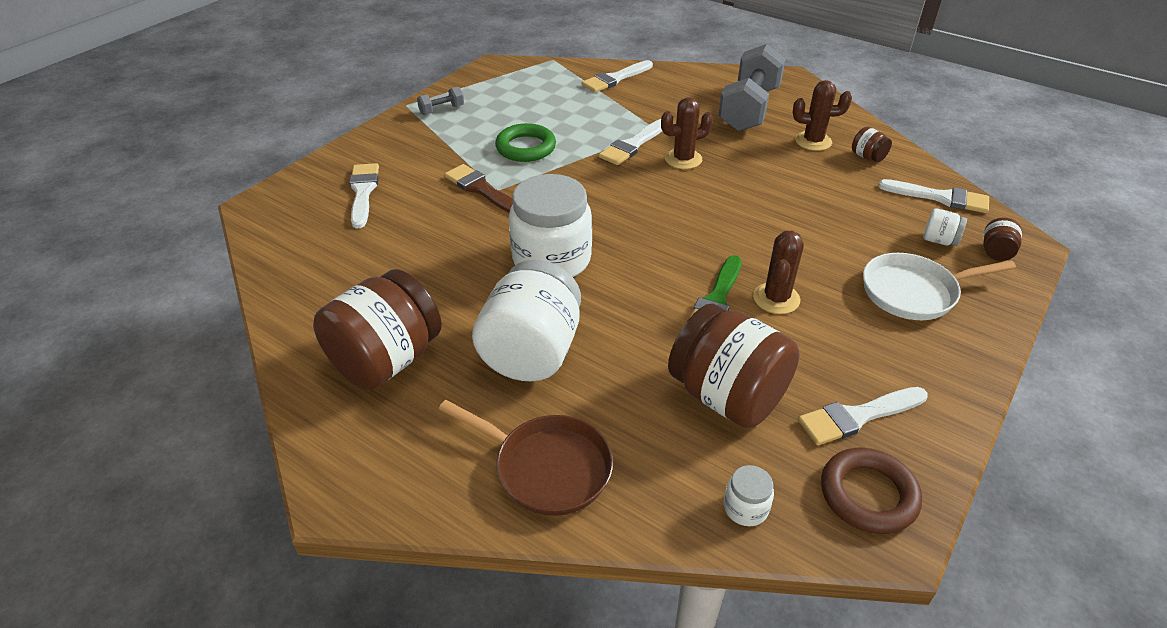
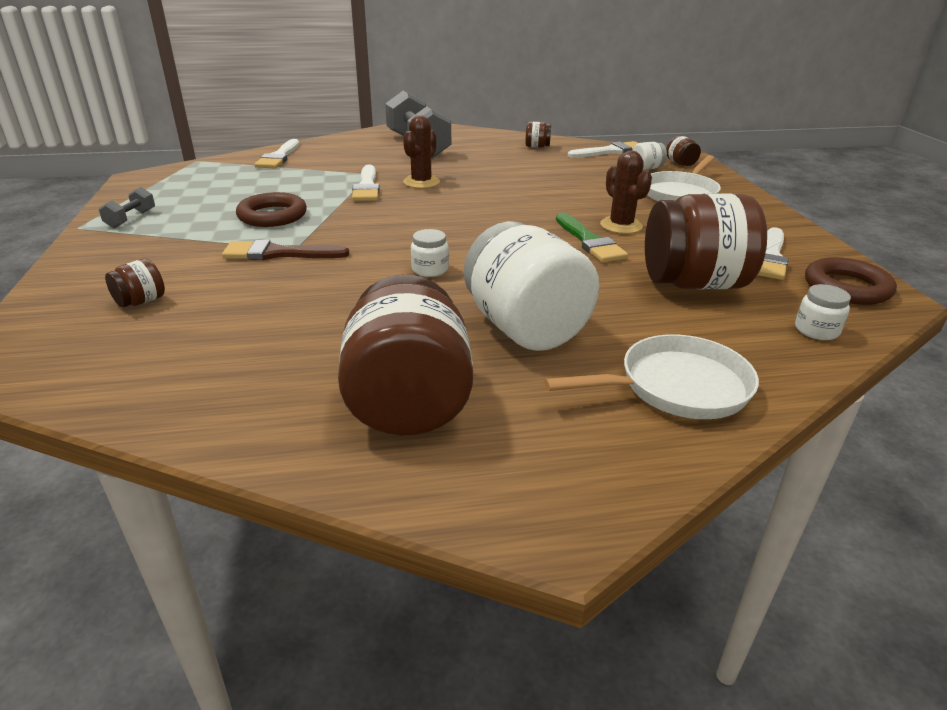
camera: 45 degrees left, 10 degrees down
white brush [349,163,379,228] -> brown jar [105,259,165,308]
brown pan [439,400,613,516] -> white pan [544,334,759,419]
green ring [495,123,556,162] -> brown ring [236,192,307,227]
white jar [509,174,592,277] -> white jar [411,229,449,277], size x0.42
brown cactus [793,80,852,151] -> none

